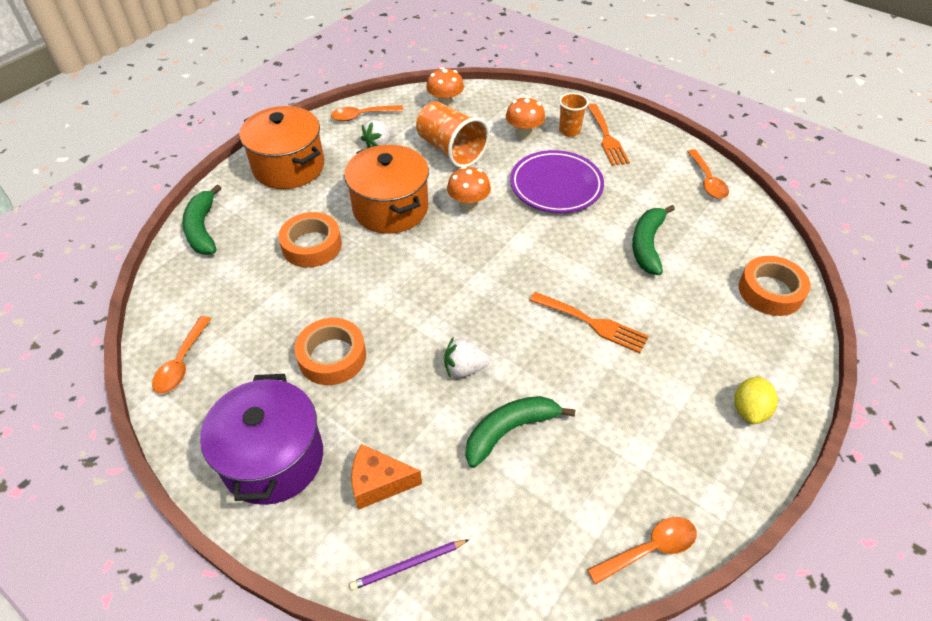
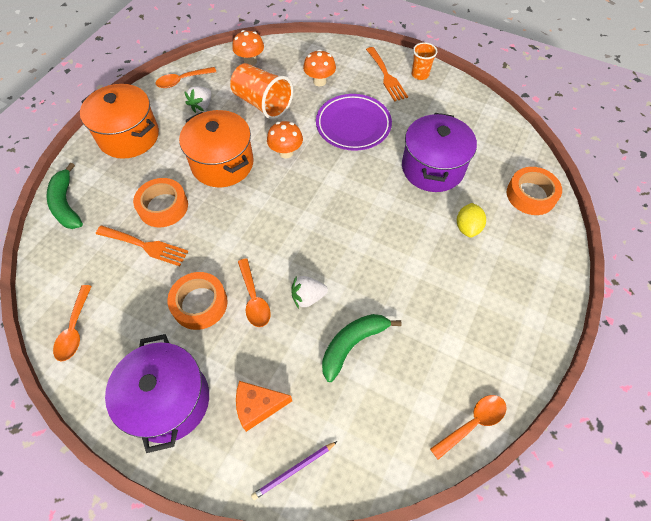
camera: 10 degrees left, 10 degrees up
orange fork [529,292,649,353] -> orange fork moved to [96,225,189,266]
orange cup [559,93,589,137] -> orange cup moved to [412,42,438,80]
green banana [632,205,675,275] -> purple pot [402,113,477,192]
orange spoon [687,149,729,199] -> orange spoon moved to [238,258,271,327]
yellow lemon [734,376,778,424] -> yellow lemon moved to [457,203,486,238]

